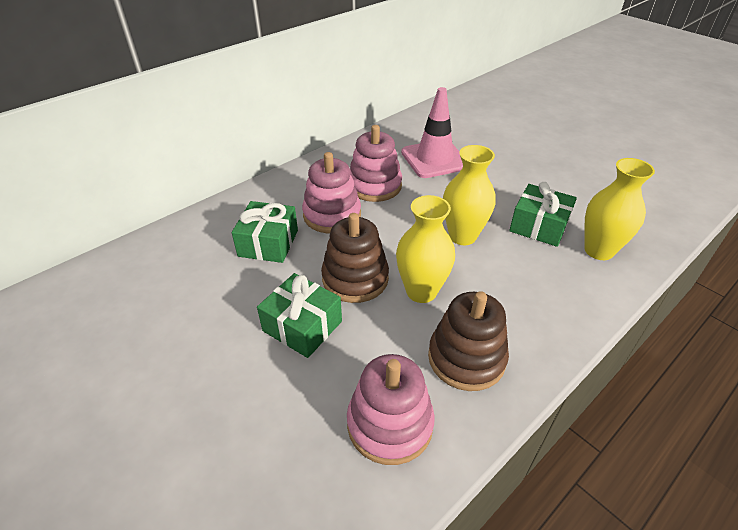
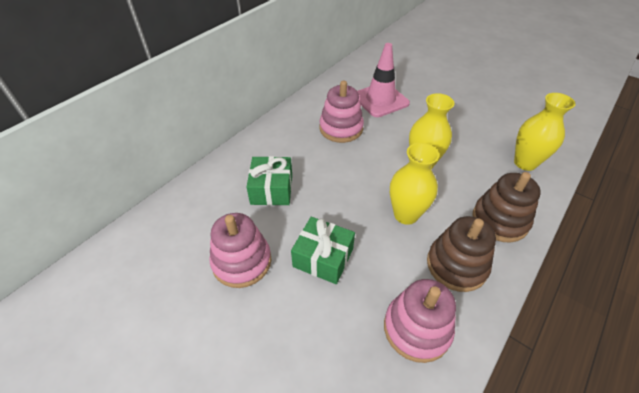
camera: 10 degrees left, 5 degrees up
pink stacking toy [302,152,361,233] -> pink stacking toy moved to [209,213,271,288]
brown stacking toy [321,213,389,303] -> brown stacking toy moved to [472,172,541,243]
green gift [509,182,577,247] -> none

